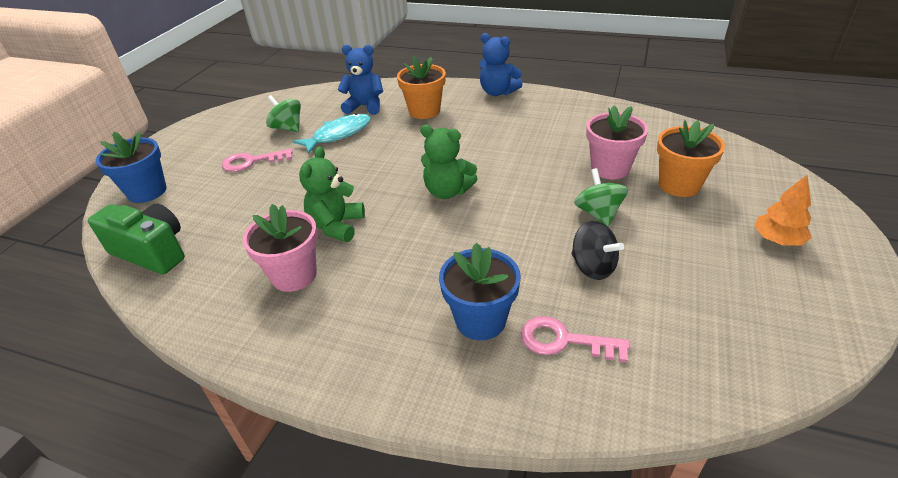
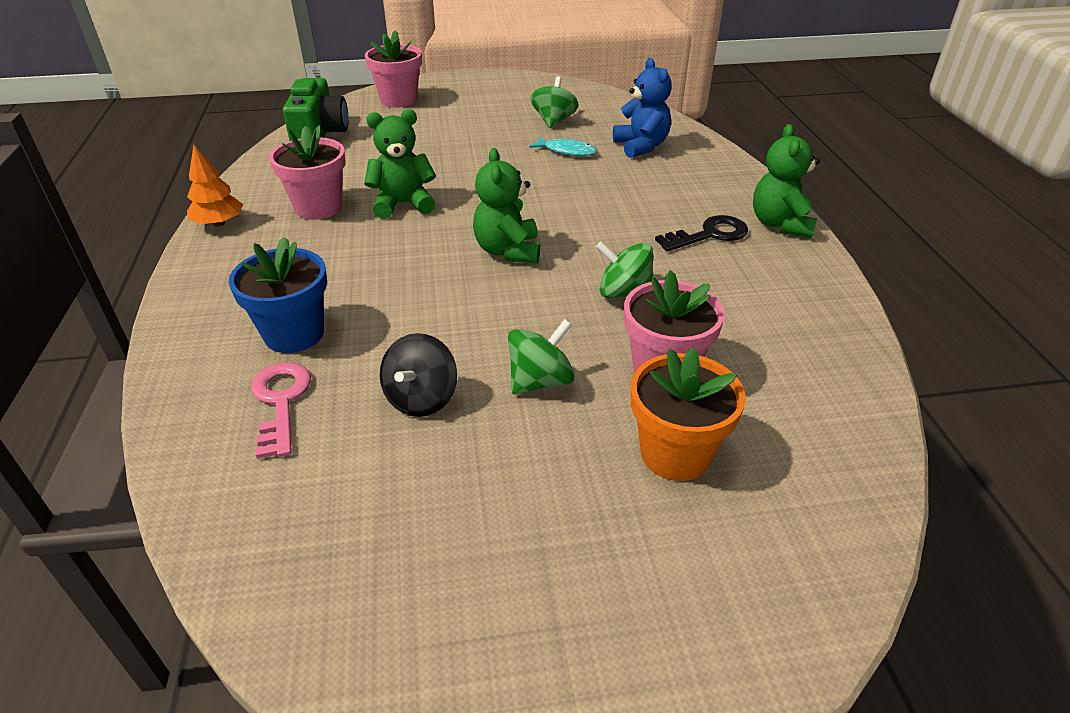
camera: 60 degrees right, 0 degrees up
blue flower pot [95,132,166,203] -> pink flower pot [365,30,422,108]
pink key [222,149,293,172] -> none
turquoise fish [293,113,371,154] -> turquoise fish [529,136,597,156], size x0.66
orange flower pot [397,56,446,119] -> none
blue teddy bear [479,33,523,96] -> green teddy bear [753,124,820,238]
orange tree [754,175,812,246] -> orange tree moved to [187,145,244,227]
none -> green spinning top [596,241,653,298]
none -> black key [655,215,748,252]

